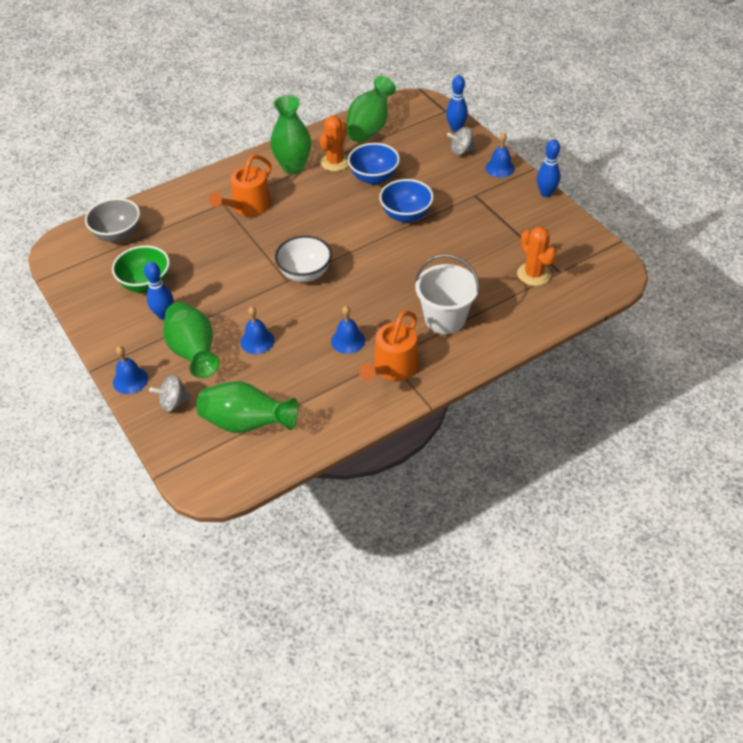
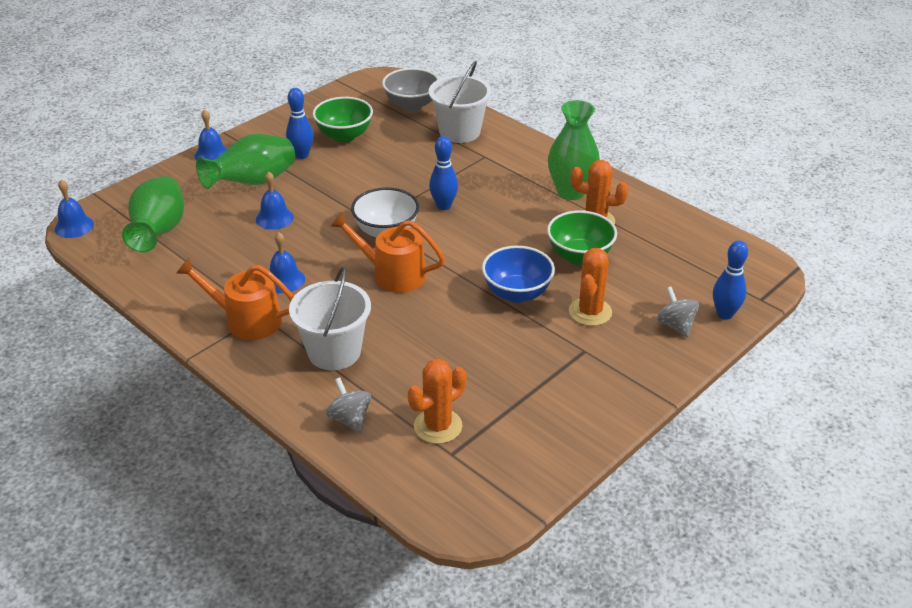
camera: 75 degrees right, 10 degrees down
grey spinning top [149,375,191,412] -> grey spinning top moved to [326,377,371,433]
orange watering can [209,154,271,216] -> orange watering can moved to [330,212,445,293]
green vase [347,76,396,143] -> none
blue bowl [348,143,400,185] -> green bowl [547,210,617,265]
blue bell [486,132,515,178] -> blue bell moved to [55,179,94,238]
blue bowling pin [537,139,560,197] -> blue bowling pin moved to [429,136,458,210]
none -> white bucket [429,61,491,143]
none -> orange cactus [569,248,612,326]

